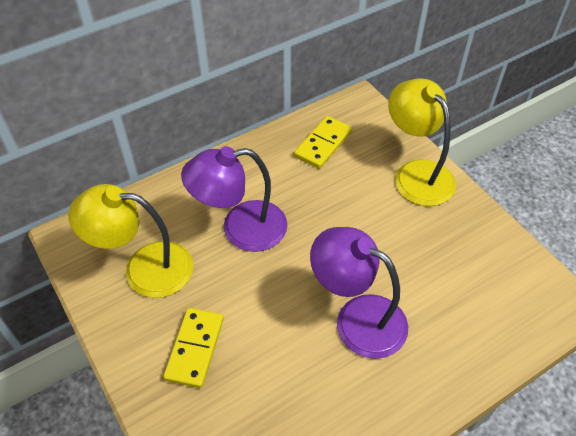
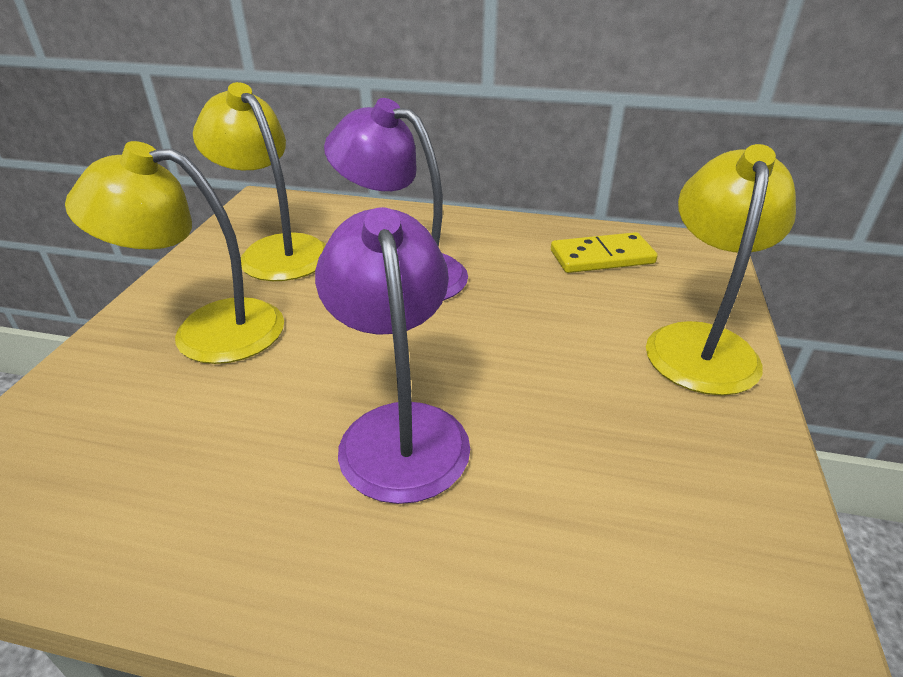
camera: 45 degrees right, 15 degrees down
yellow domino [163,308,224,388] -> yellow lamp [65,141,284,364]

